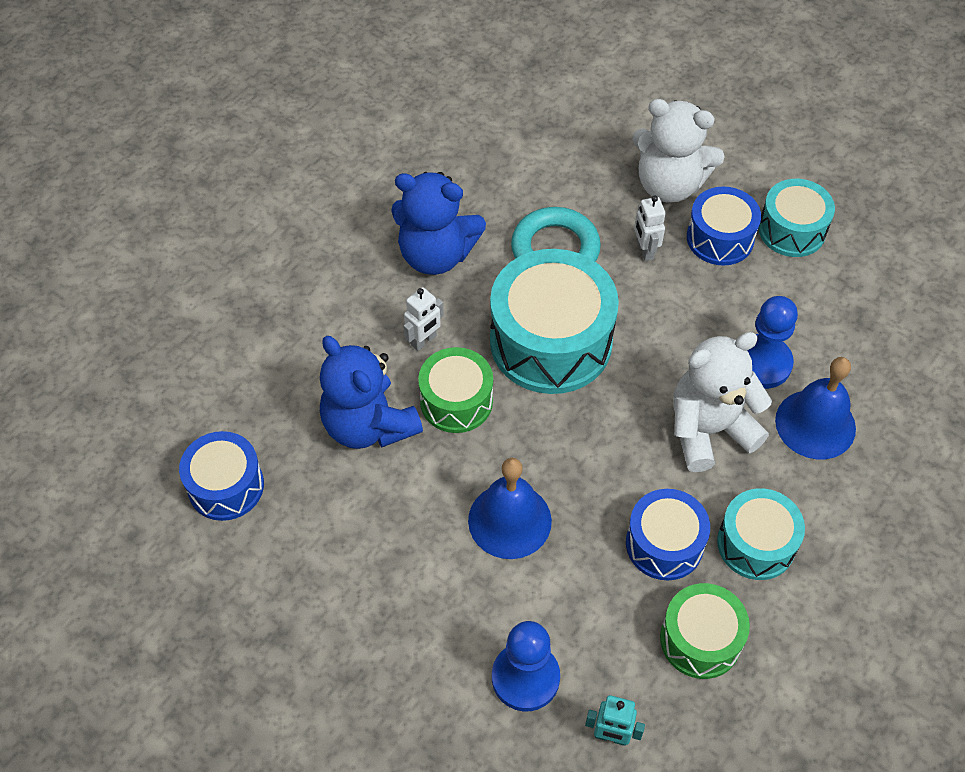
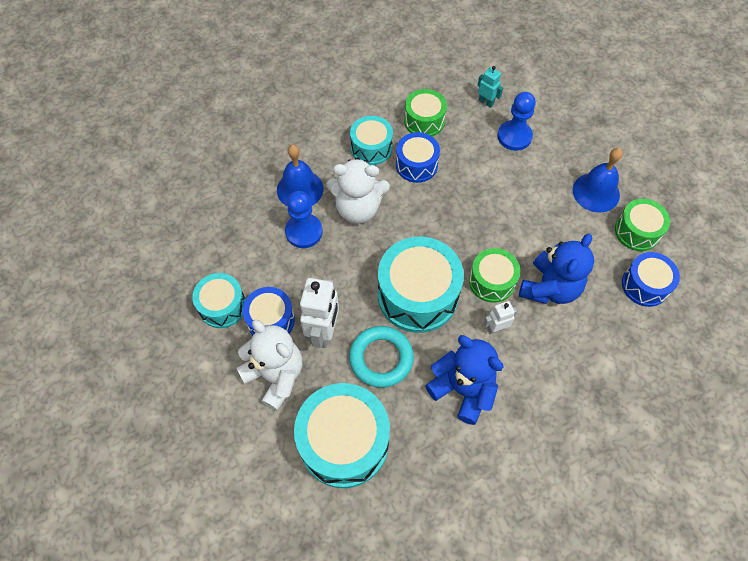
camera: 155 degrees left, 5 degrees up
blue teddy bear [320,336,423,449] -> blue teddy bear turned 45 degrees clockwise [519,234,594,304]
blue bell [468,458,552,559] -> blue bell moved to [573,148,623,213]
white robot [634,196,665,261] -> white robot [300,278,339,348], size x1.85
none -> turquoise drum [294,383,390,488]
none -> green drum [615,199,670,251]

